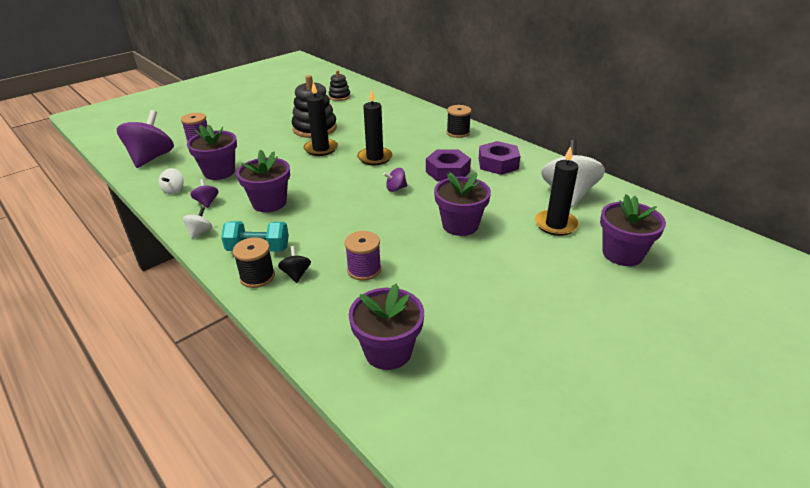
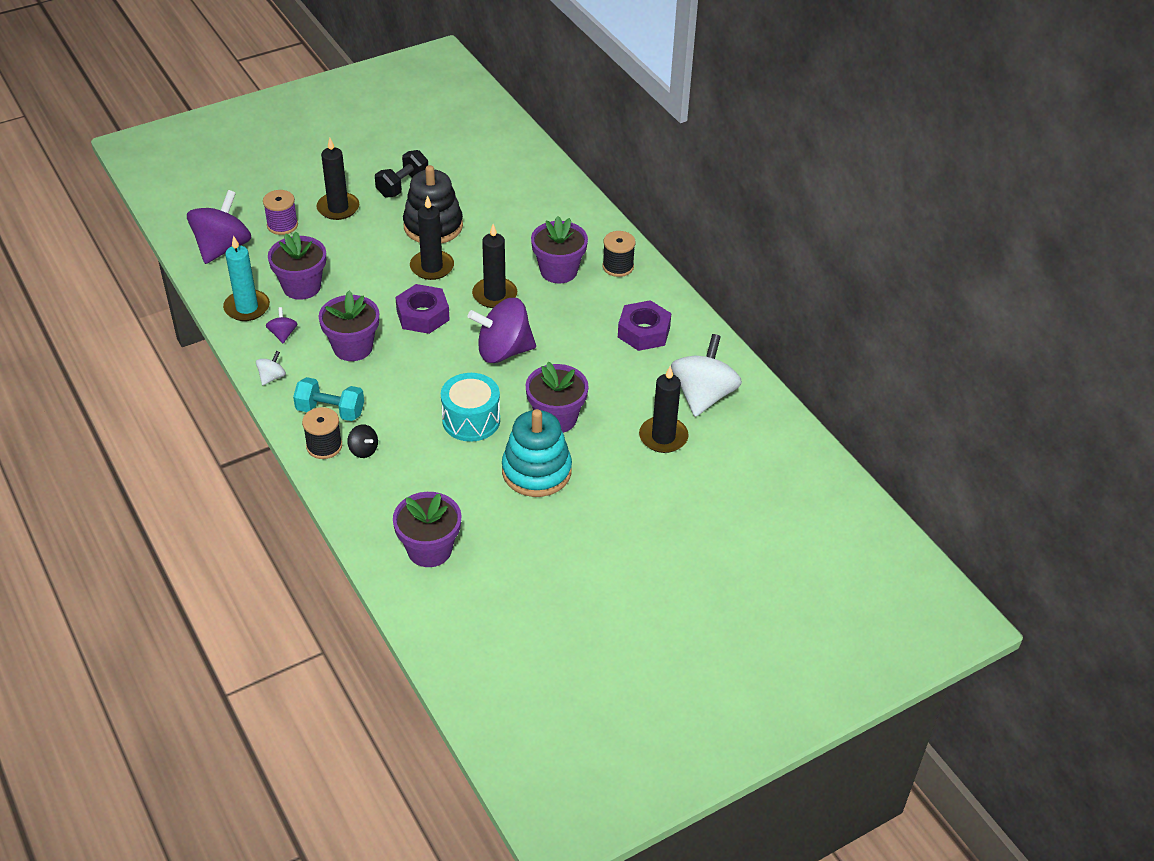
camera: 10 degrees right, 10 degrees up
white spinning top [159,168,184,194] -> turquoise candle [223,236,270,321]
black spinning top [278,246,311,283] -> black spinning top turned 135 degrees clockwise [347,424,378,458]
black stacking toy [329,70,351,101] -> none
purple spool [345,231,381,281] -> none
purple spinning top [383,168,408,192] -> purple spinning top [468,298,536,363], size x2.24
purple nut [426,149,471,182] -> purple nut moved to [395,284,450,334]
purple flower pot [600,194,666,266] -> purple flower pot moved to [531,216,588,283]
none -> black candle [317,138,359,220]
none -> black dumbbell [375,150,428,198]
none -> turquoise drum [441,373,500,442]
none -> turquoise stacking toy [502,409,572,497]

